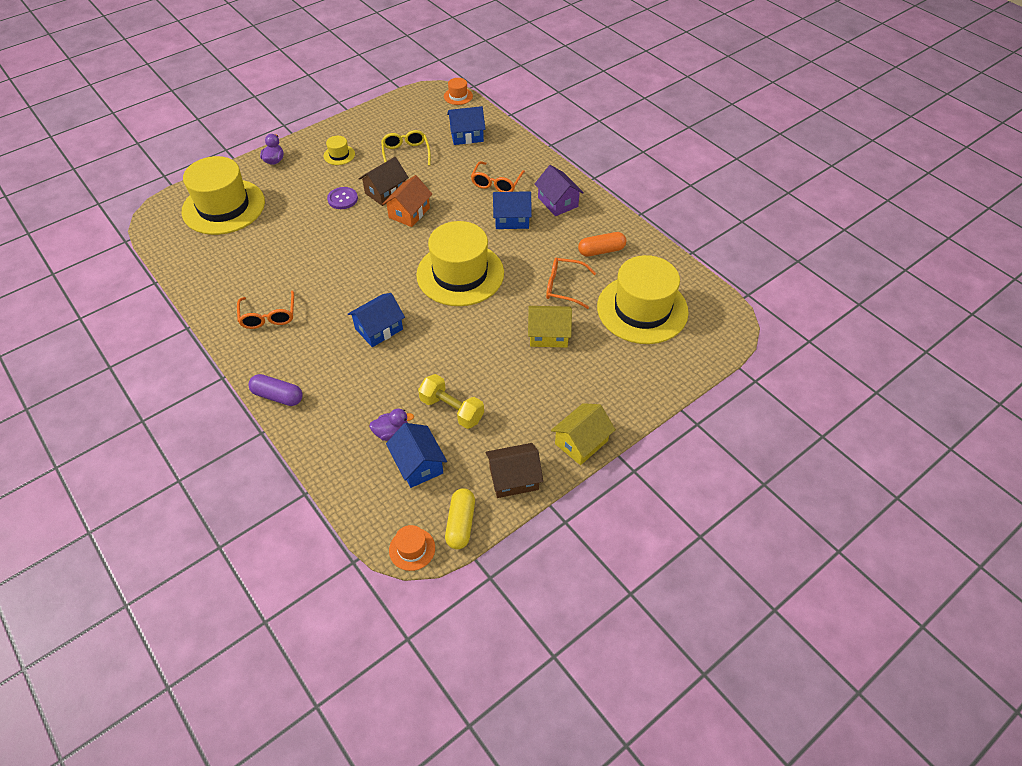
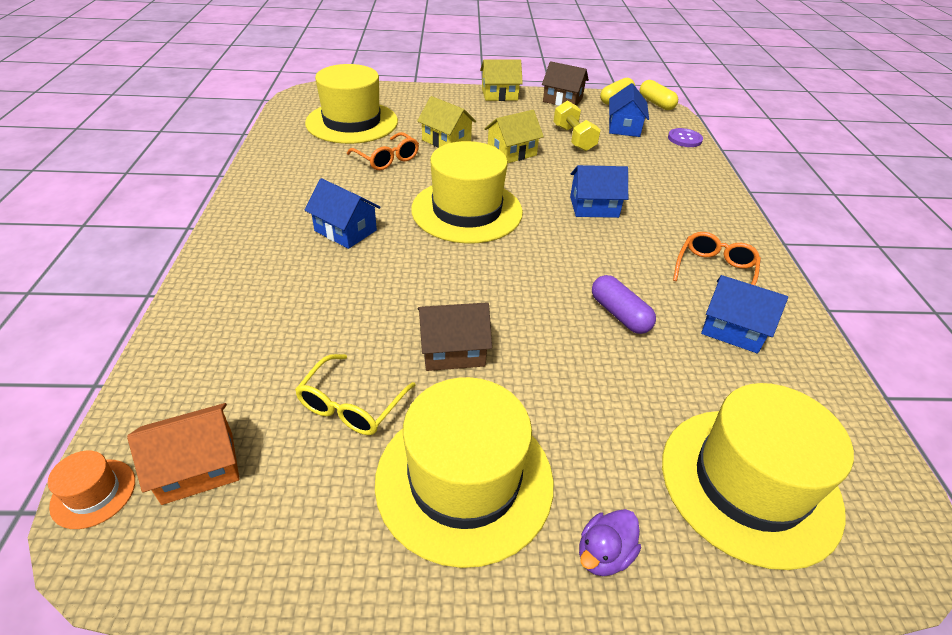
camera: 145 degrees left, 10 degrees down
purple capsule [248,374,303,406] -> purple capsule moved to [592,275,656,334]
yellow hat [324,136,355,165] -> yellow hat [375,377,554,568], size x2.44
purple button [327,187,358,209] -> purple button moved to [668,128,703,147]
purple duck [369,409,414,441] -> none
orange house [382,175,432,227] -> orange house moved to [127,403,239,505]
orange hat [389,525,435,571] -> yellow capsule [639,80,678,110]
blue house [447,106,486,145] -> blue house moved to [701,275,788,354]
orange glasses [471,161,525,192] -> none
purple house [535,165,584,216] -> none
orange capsule [578,232,626,257] -> none
none -> yellow house [484,110,544,163]

